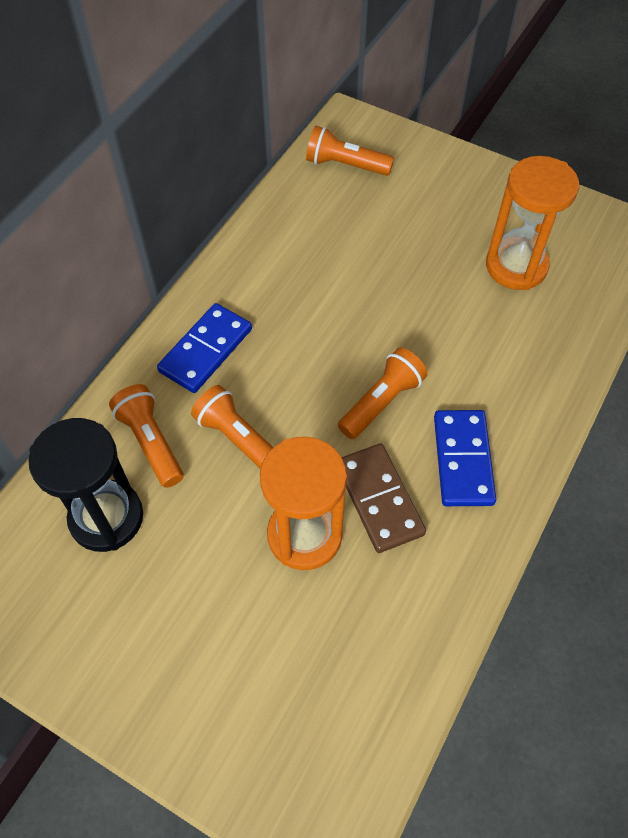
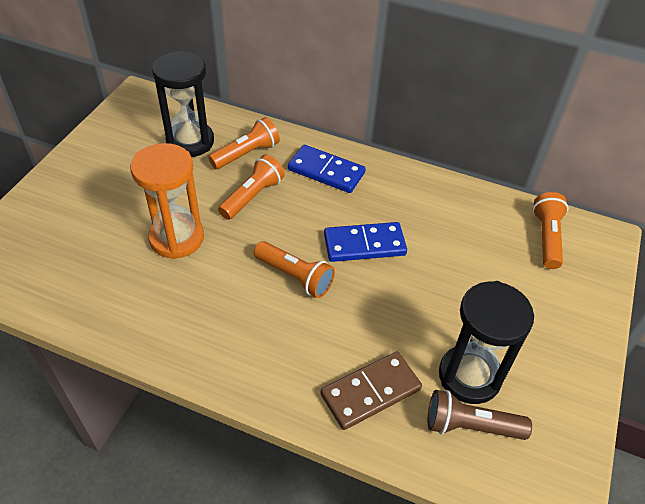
camera: 80 degrees right, 10 degrees down
brown domino [342,444,426,553] -> brown domino moved to [320,351,422,430]
blue domino [434,410,496,506] -> blue domino moved to [324,222,407,262]
orange hourglass [486,156,579,290] -> black hourglass [439,281,534,404]
none -> brown flashlight [428,390,532,440]

